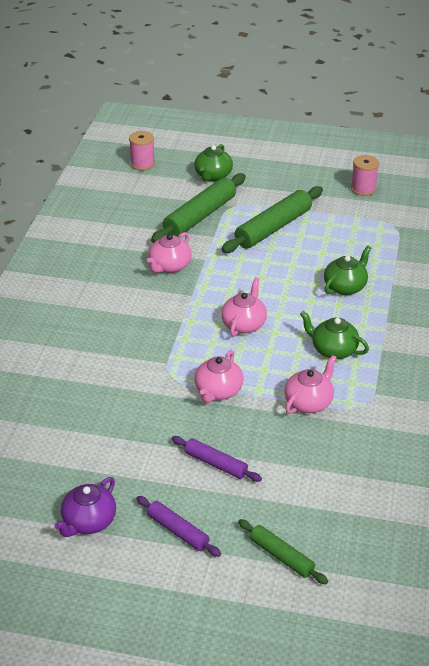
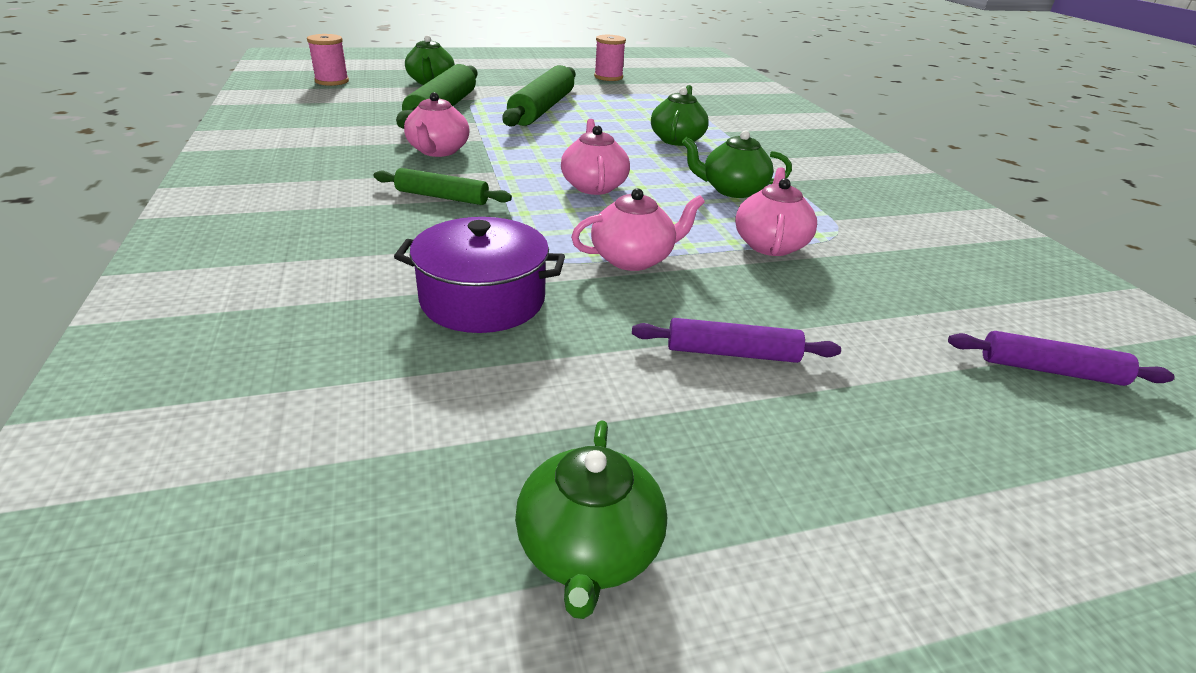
camera: 30 degrees left, 5 degrees down
purple teapot [55,477,116,537] -> green teapot [515,420,667,619]
purple rolling pin [136,496,221,557] -> purple rolling pin moved to [948,331,1175,386]
pink teapot [195,350,243,403] -> pink teapot turned 105 degrees counterclockwise [571,188,705,271]
green rolling pin [238,519,328,584] -> green rolling pin moved to [373,168,512,205]
none -> purple pot [394,217,565,333]

